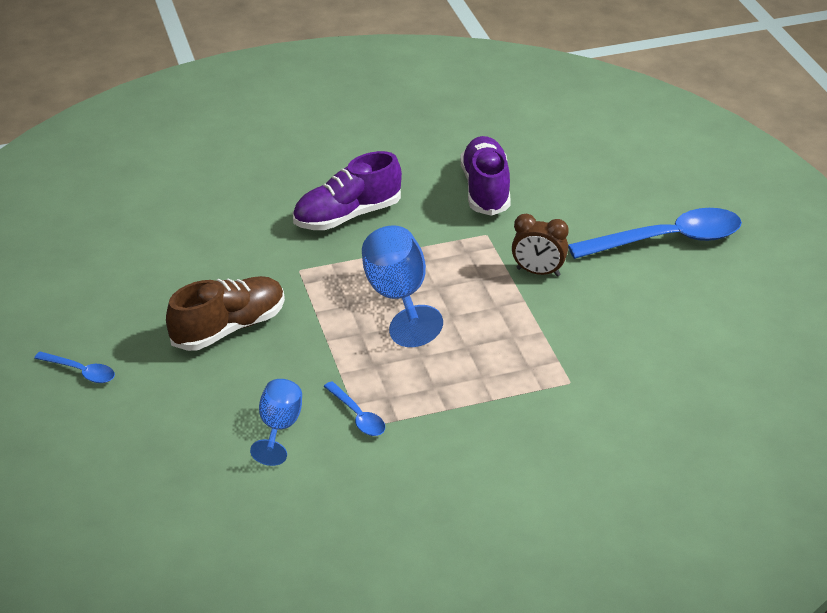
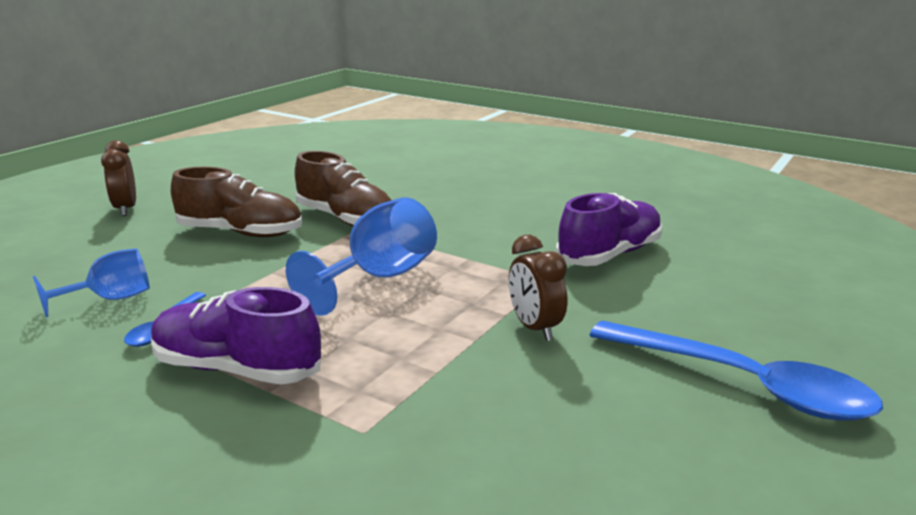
camera: 50 degrees right, 15 degrees down
blue spoon [34,351,115,383] -> brown clock [101,140,136,216]
purple shoe [293,151,402,230] -> purple shoe moved to [151,287,321,385]
none -> brown shoe [295,151,391,226]

